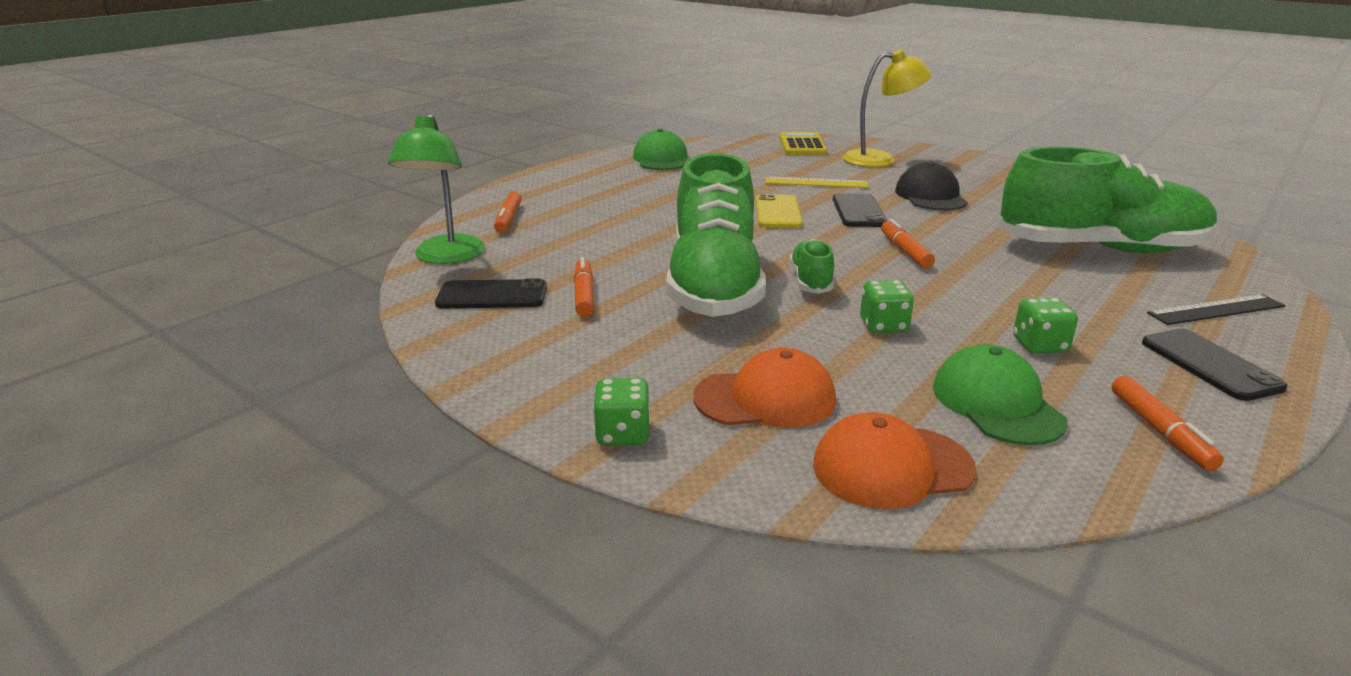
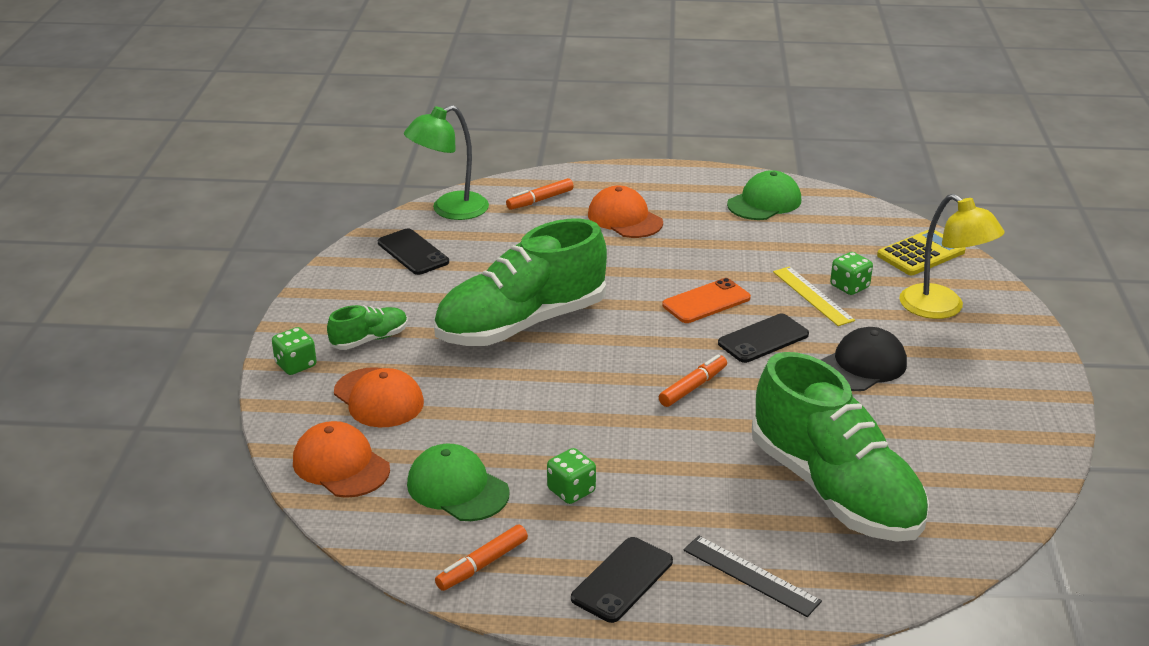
camera: 55 degrees right, 5 degrees up
orange marker [574,257,594,317] -> none
yellow phone [756,193,803,228] -> orange phone [662,278,751,323]
green shoe [789,239,834,294] -> green shoe moved to [327,305,408,350]
green dice [860,280,914,333] -> green dice moved to [830,252,873,295]
green cap [933,344,1068,445] -> green cap turned 90 degrees counterclockwise [407,444,510,521]
none -> orange cap [588,186,663,238]

